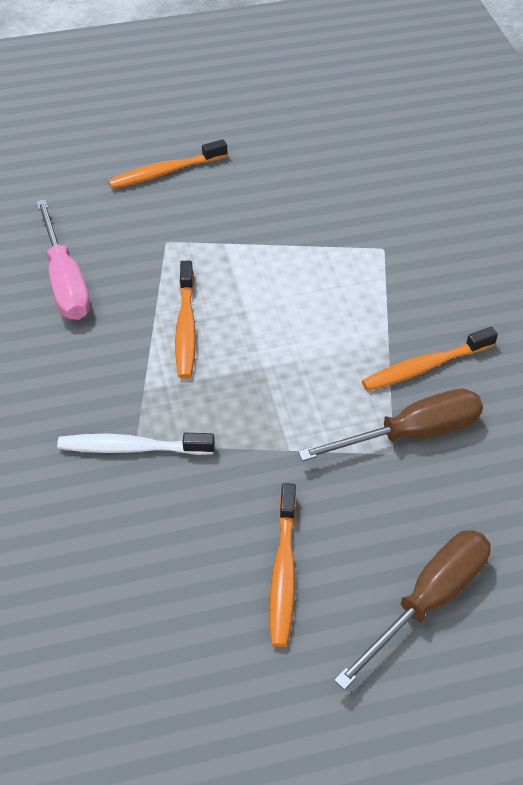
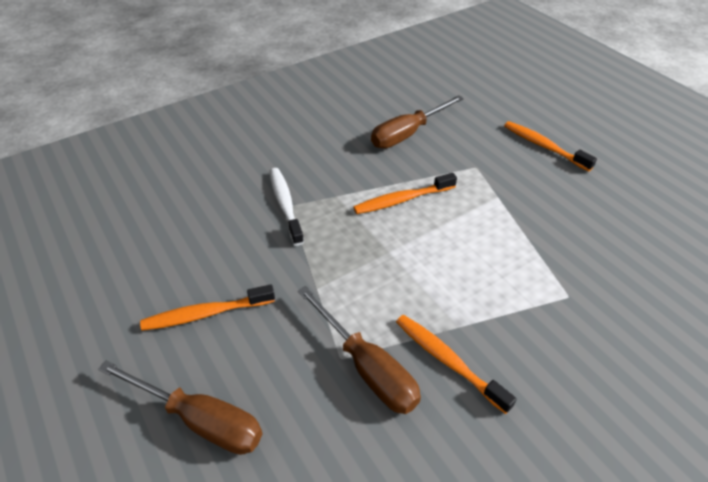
camera: 70 degrees right, 5 degrees down
pink screwdriver [36,199,90,320] -> brown screwdriver [371,95,464,148]

